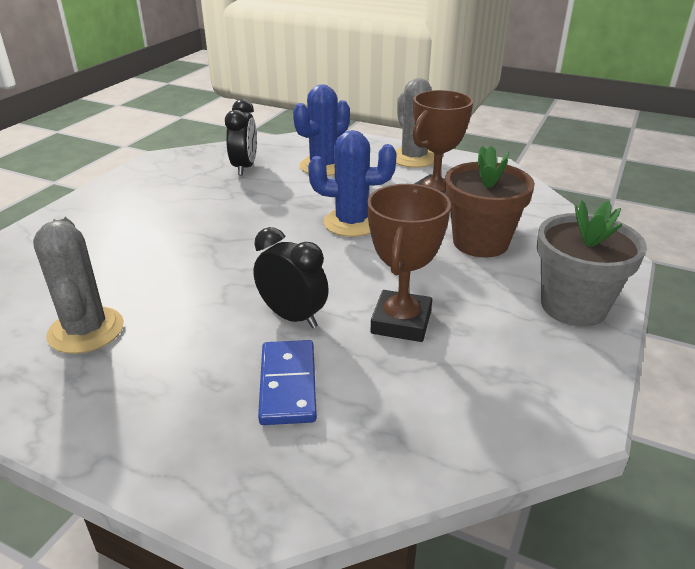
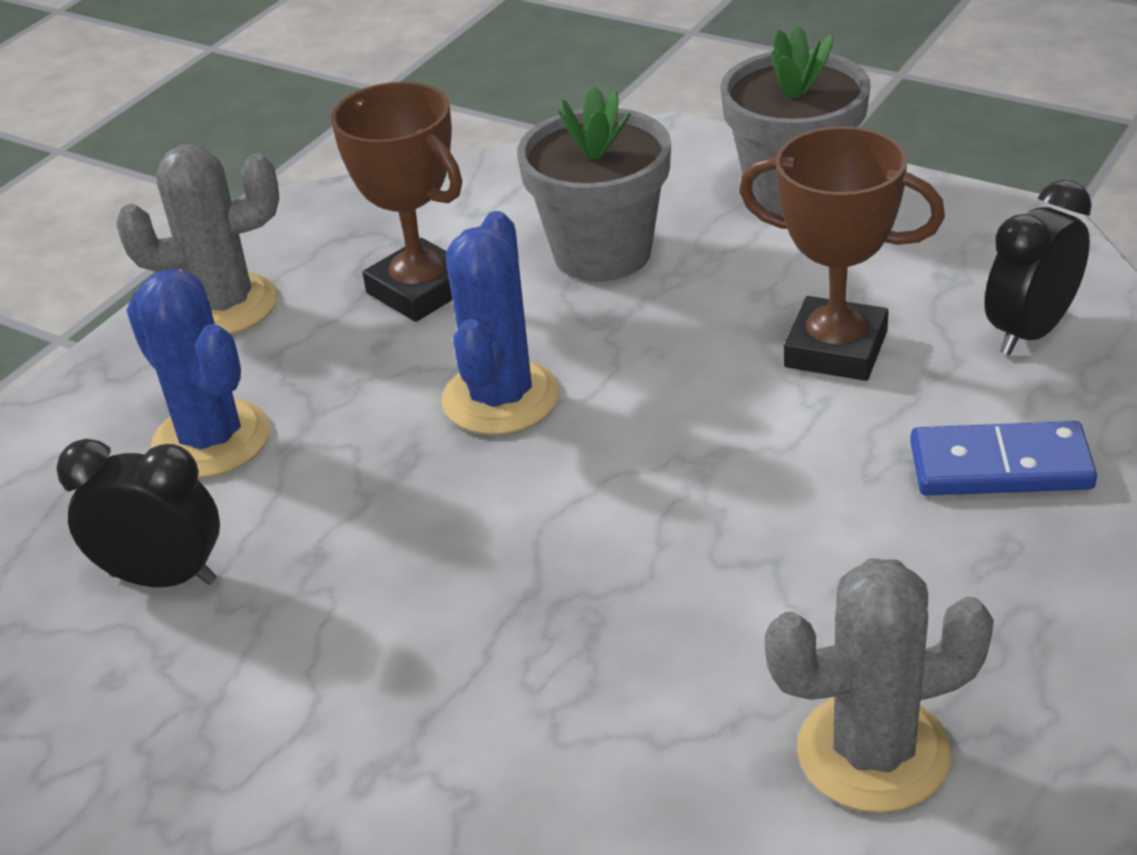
camera: 80 degrees left, 5 degrees up
black clock [253,227,329,328] -> black clock moved to [985,180,1092,355]
brown flower pot [445,146,535,258] -> grey flower pot [517,86,671,282]

